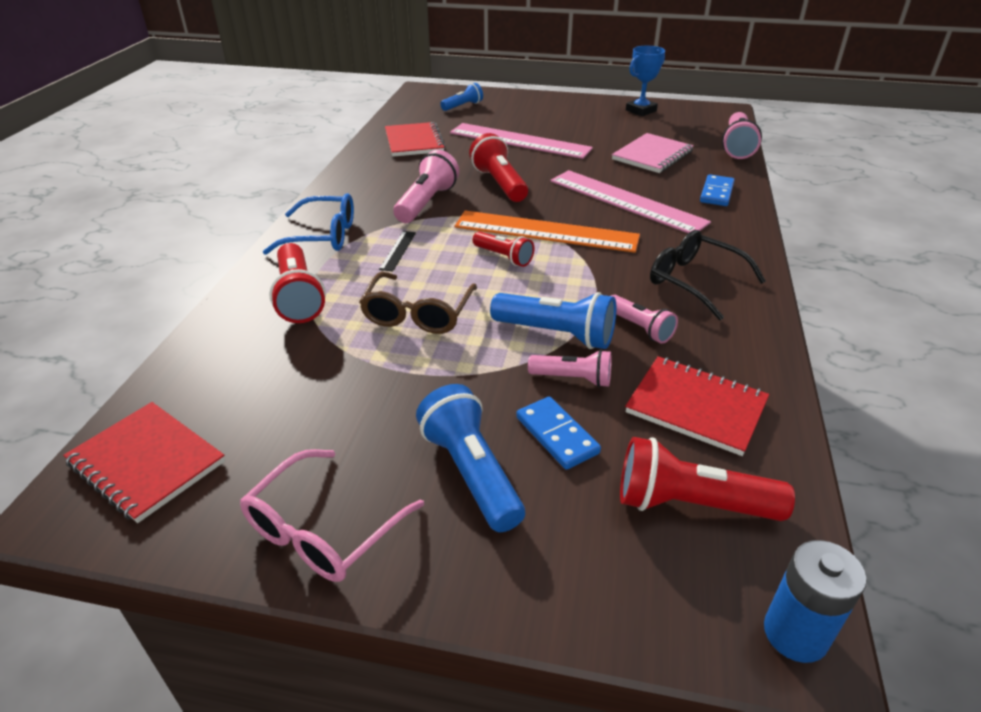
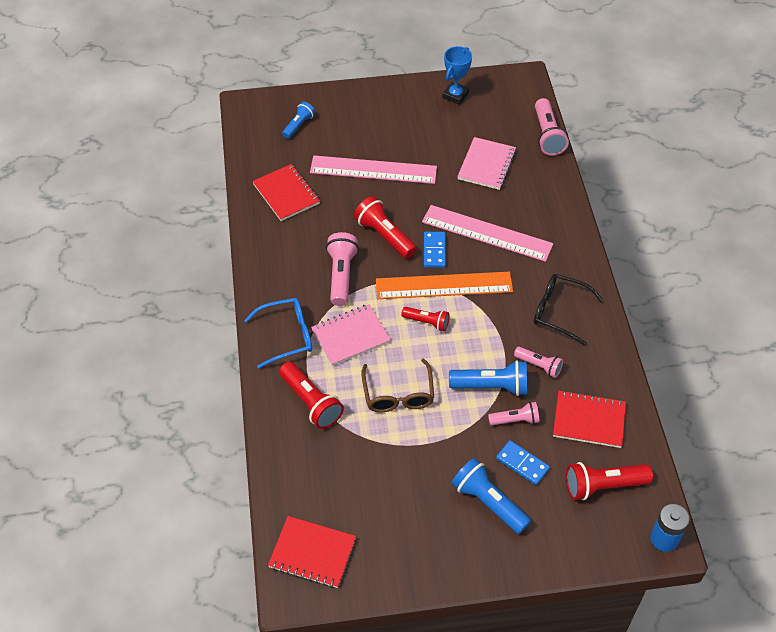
camera: 20 degrees left, 15 degrees up
pink glasses [240,449,424,582] -> none
black ruler [379,231,416,271] -> pink notebook [311,304,391,366]
blue domino [700,174,734,206] -> blue domino moved to [424,232,446,268]

